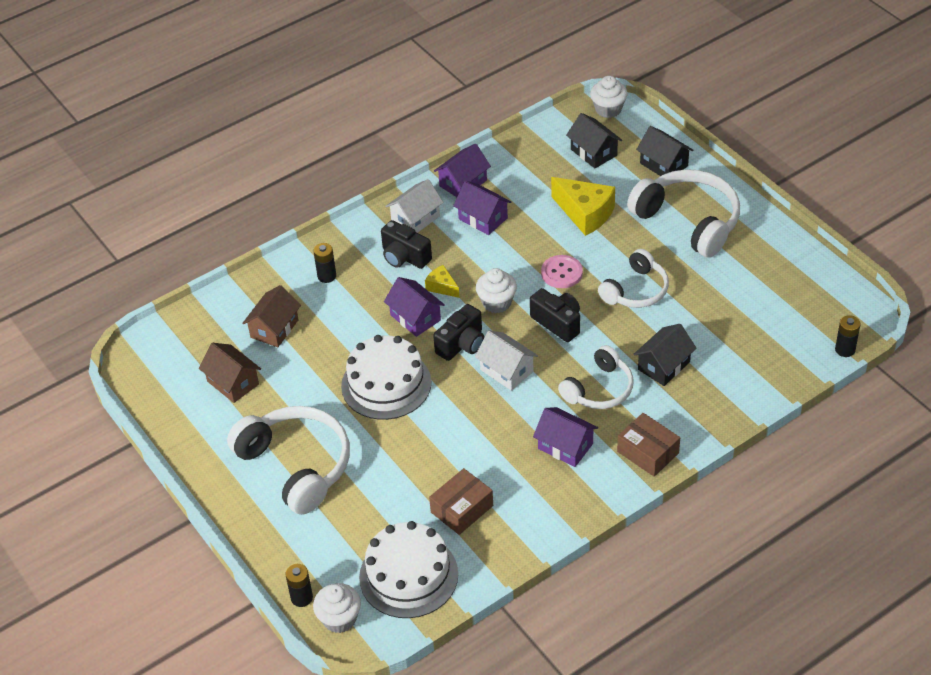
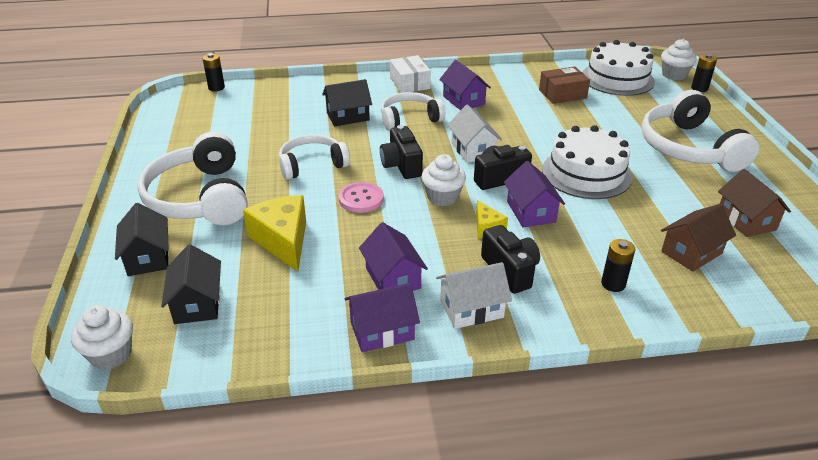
camera: 155 degrees left, 10 degrees down
brown box [617,413,680,477] -> white box [390,55,431,93]

